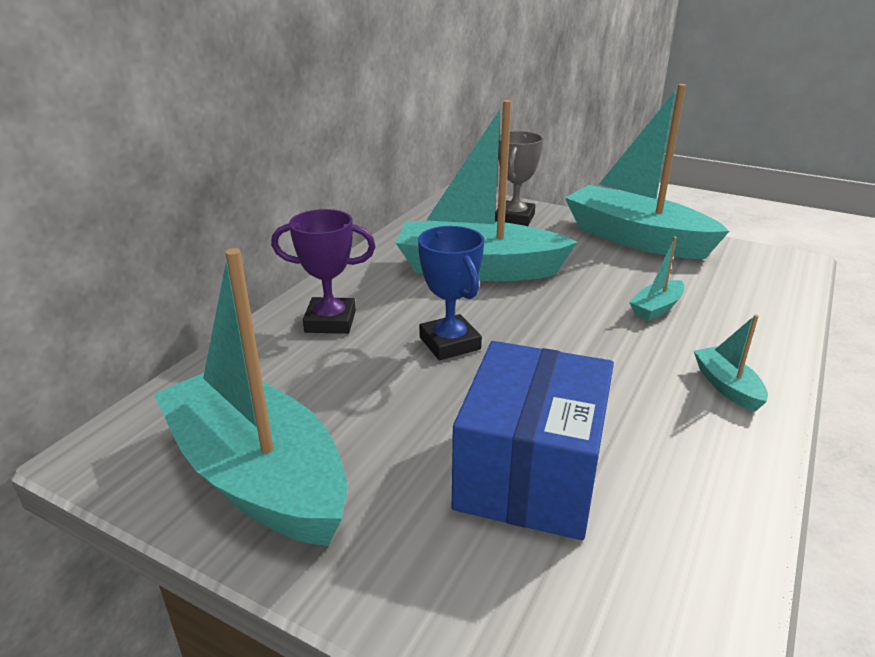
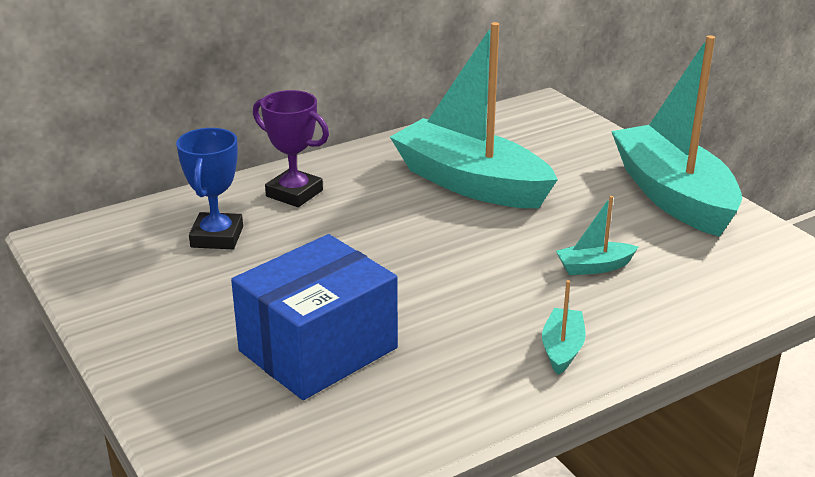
camera: 30 degrees right, 0 degrees up
turquoise boat [154,248,348,546] -> none
blue trophy [418,226,484,360] -> blue trophy moved to [176,128,243,249]
grey trophy [495,131,543,226] -> none

